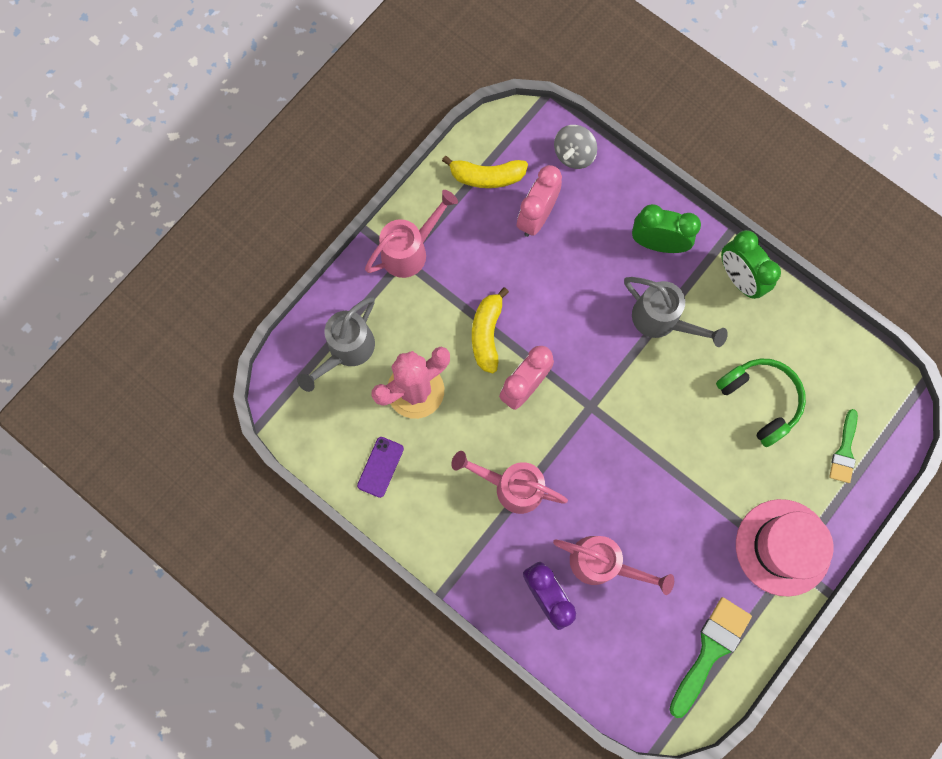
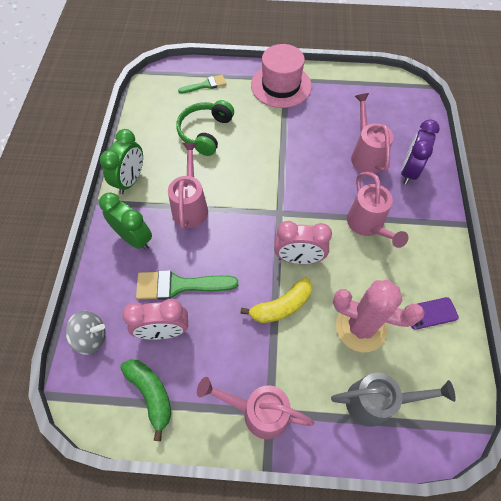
camera: 125 degrees left, 15 degrees down
yellow banana [442,156,528,188] -> green banana [120,359,171,441]
grey watering can [624,277,728,347] -> pink watering can [168,143,208,230]
green clock [632,204,701,253] -> green clock turned 150 degrees clockwise [99,193,152,250]
green brush [669,597,752,718] -> green brush moved to [136,270,238,300]

